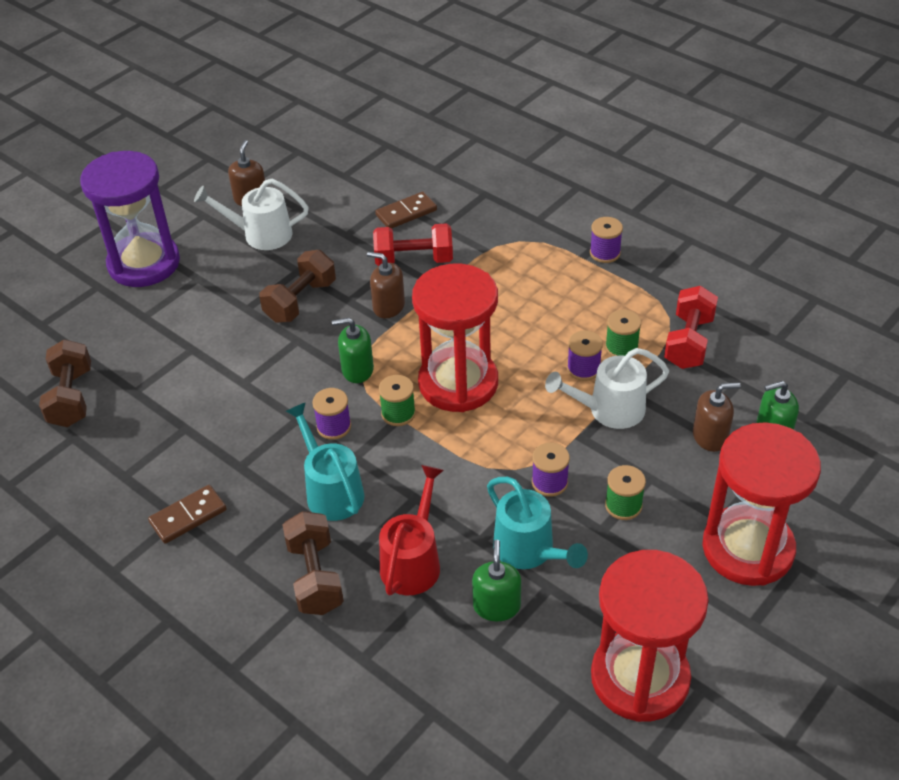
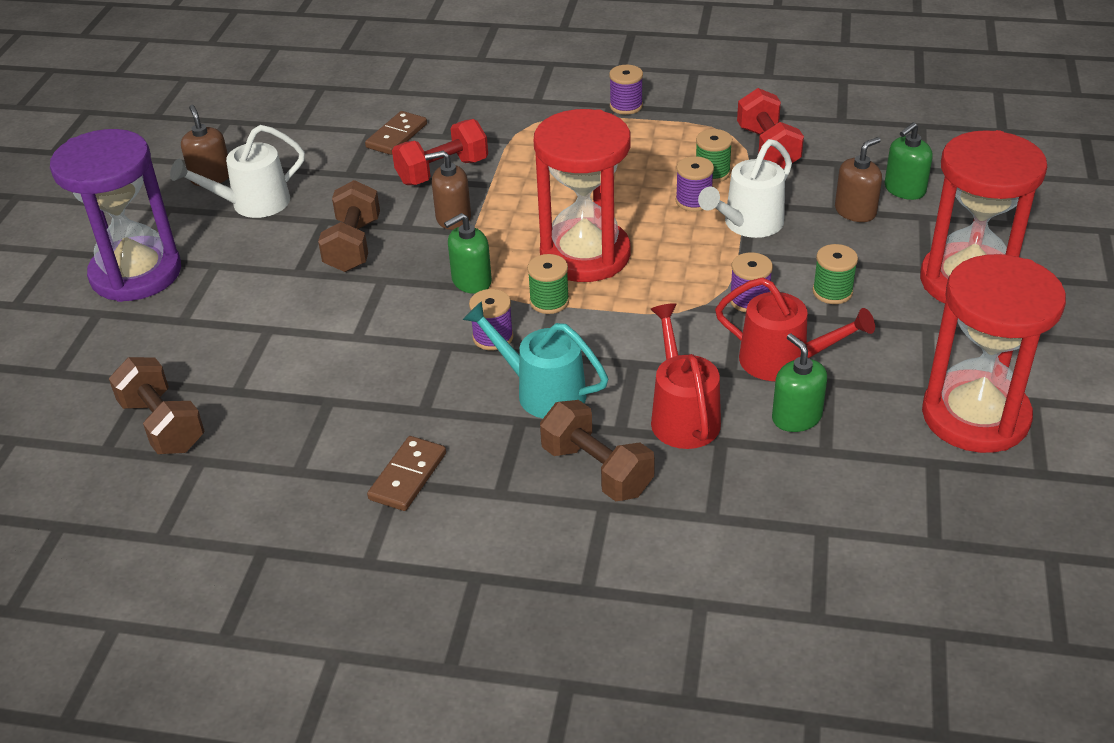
camera: 30 degrees left, 5 degrees down
turquoise watering can [487,477,588,569] -> red watering can [715,277,875,381]

